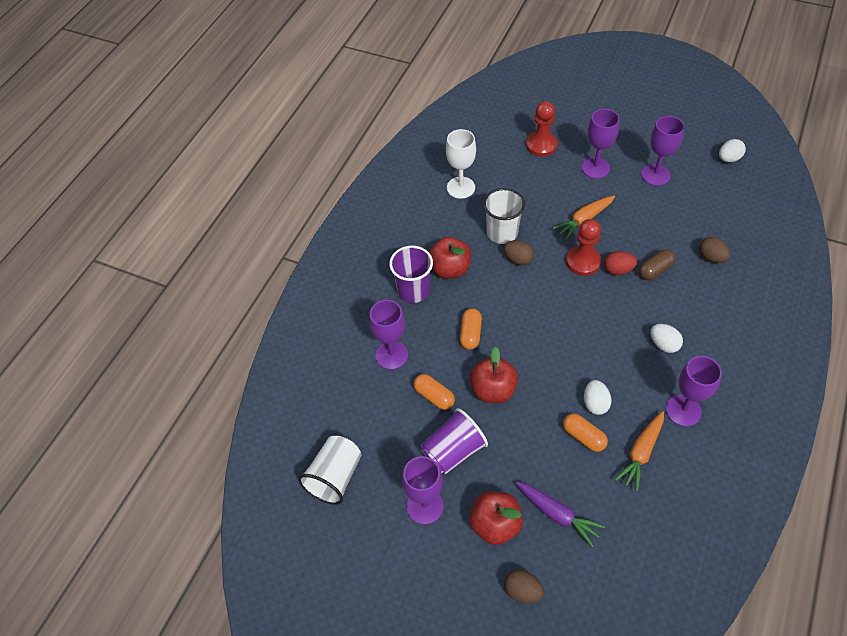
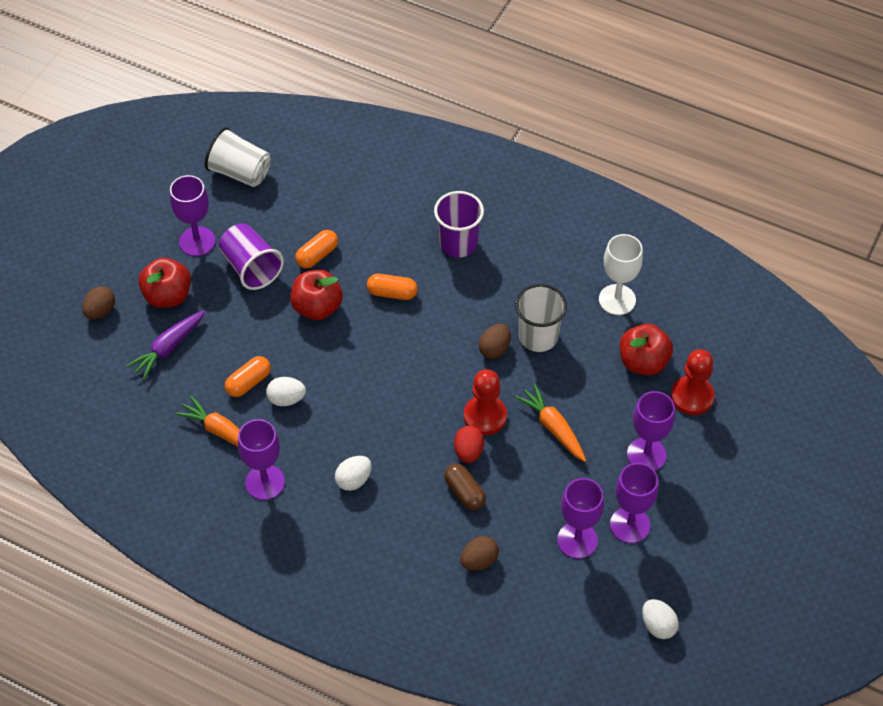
camera: 90 degrees right, 0 degrees up
purple goblet [369,300,408,370] -> purple goblet moved to [557,478,604,559]
red apple [429,237,471,279] -> red apple moved to [620,324,673,375]

